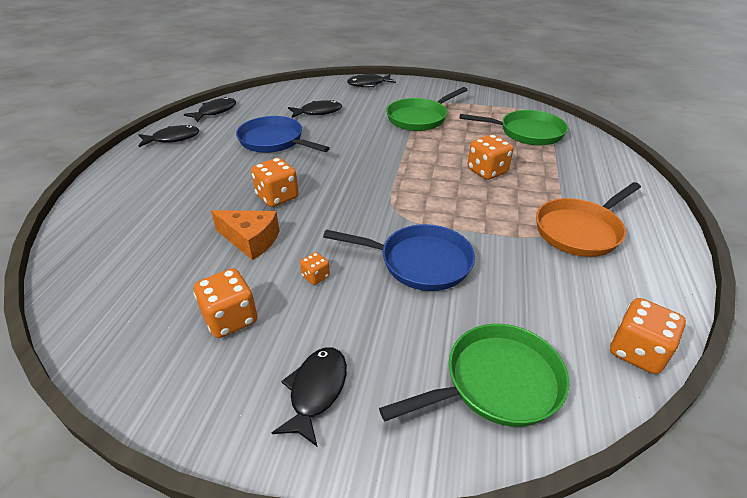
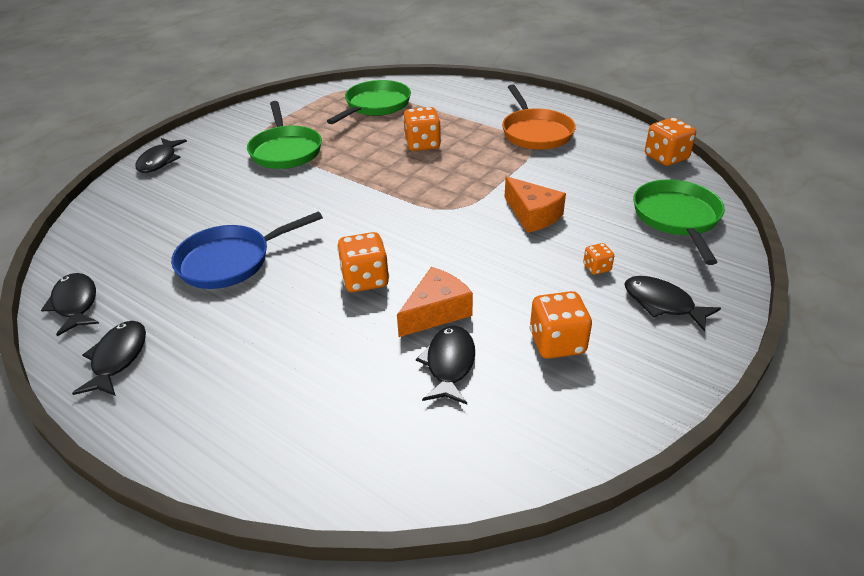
camera: 65 degrees left, 0 degrees up
black fish [288,100,342,118] -> black fish moved to [416,326,475,404]
orange dice [300,252,330,285] -> orange dice moved to [583,243,614,275]
blue pan [323,224,475,291] -> orange cheese [504,176,566,233]

